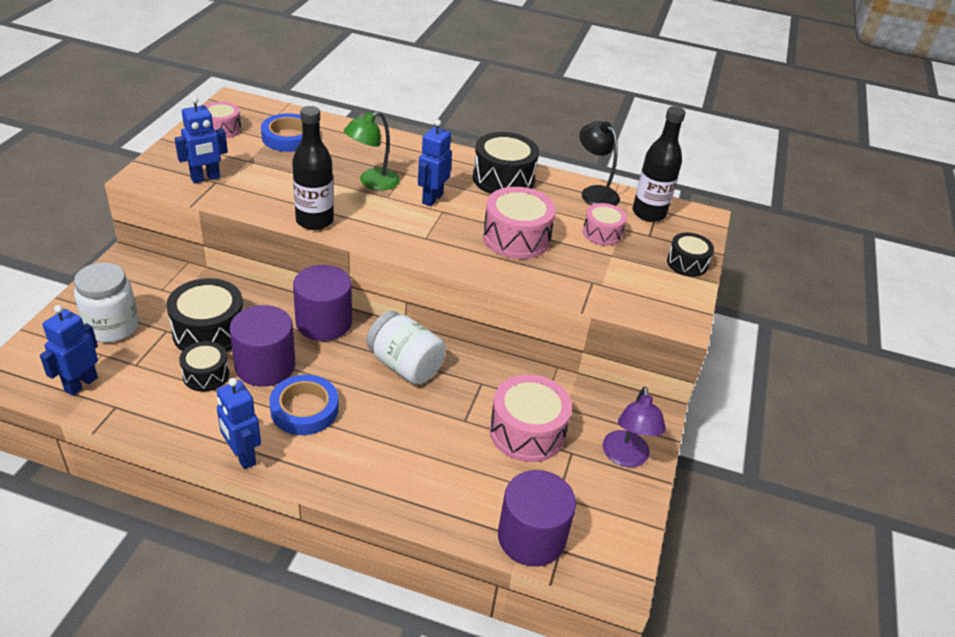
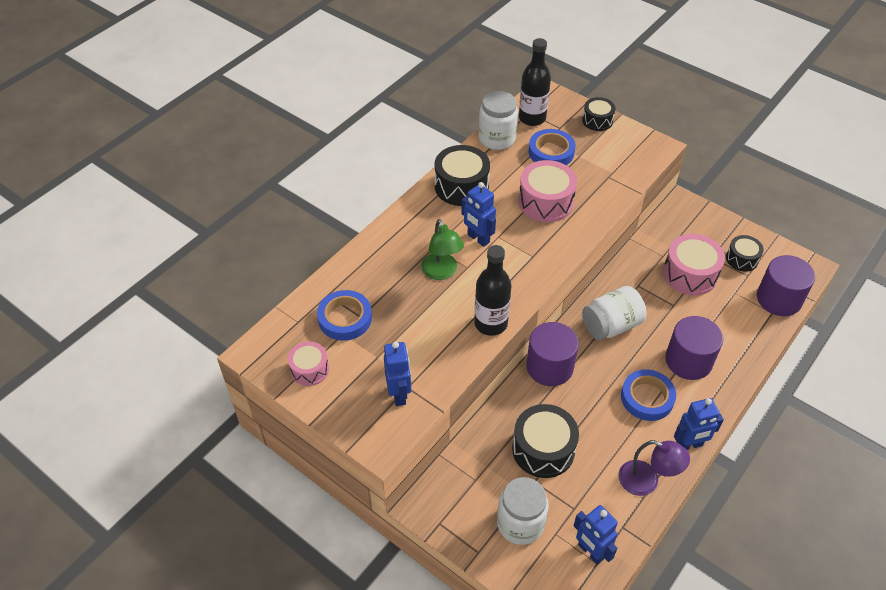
camera: 65 degrees left, 10 degrees up
black drum [179,341,229,392] -> black drum moved to [726,235,764,272]
purple cylinder [229,305,295,387] -> purple cylinder moved to [665,316,723,380]
black lamp [579,121,620,206] -> white jar [479,91,518,150]
pink drum [583,203,627,246] -> blue tape [528,129,576,165]
purple lamp [603,387,666,467] -> purple lamp moved to [618,440,690,496]

